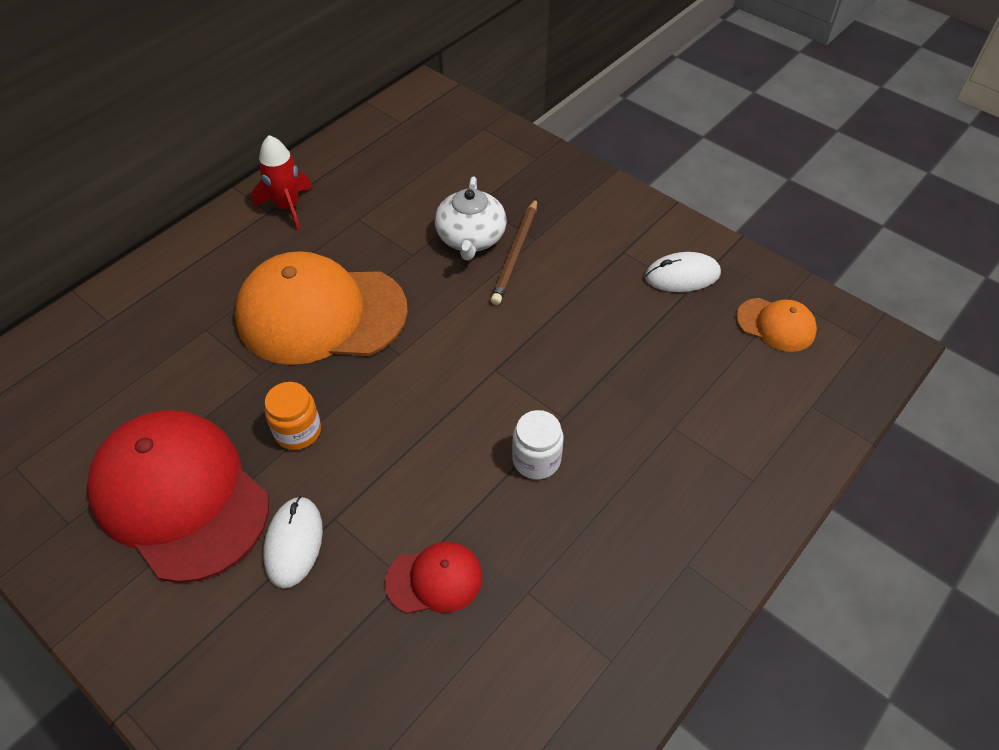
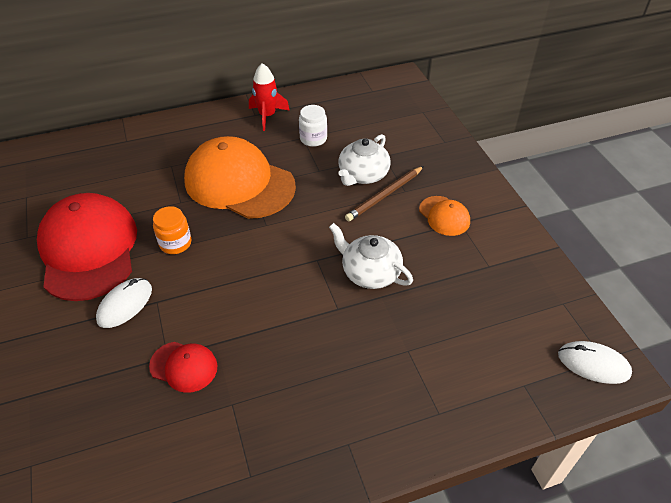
camera: 30 degrees right, 5 degrees down
white jar [512,410,563,479] -> white jar moved to [299,105,327,147]
white mouse [645,252,721,292] -> white mouse moved to [558,341,632,384]
orange cap [736,298,817,352] -> orange cap moved to [419,196,470,236]
none -> white teapot [329,223,413,289]

